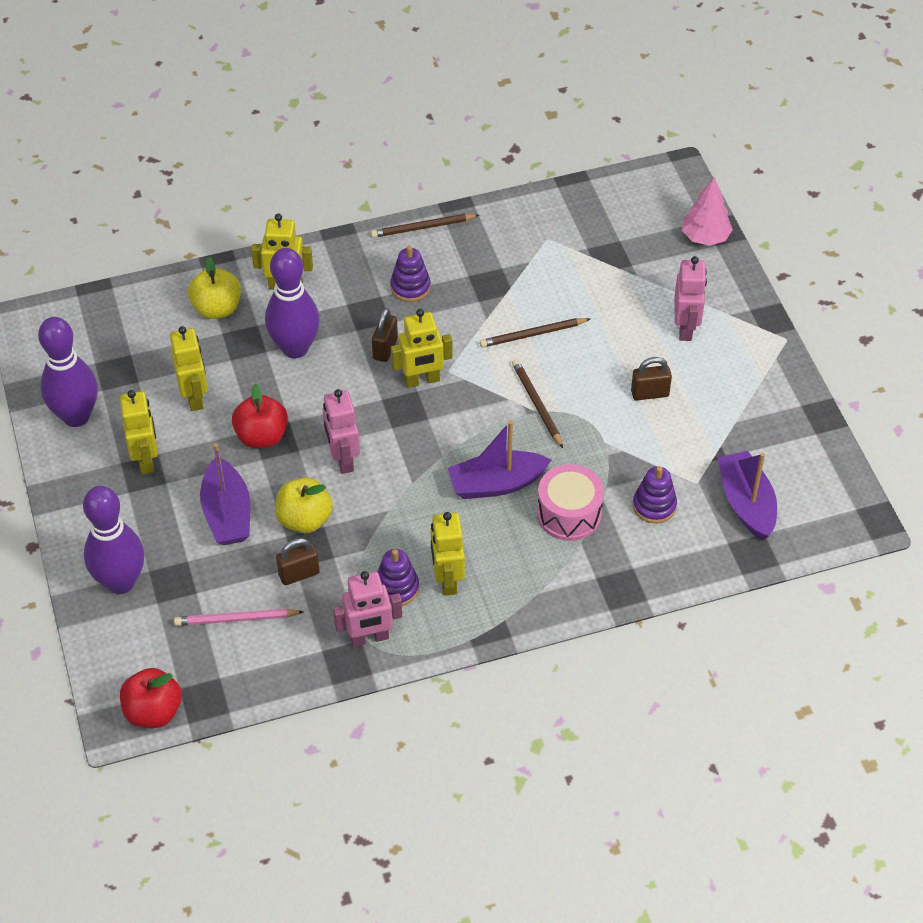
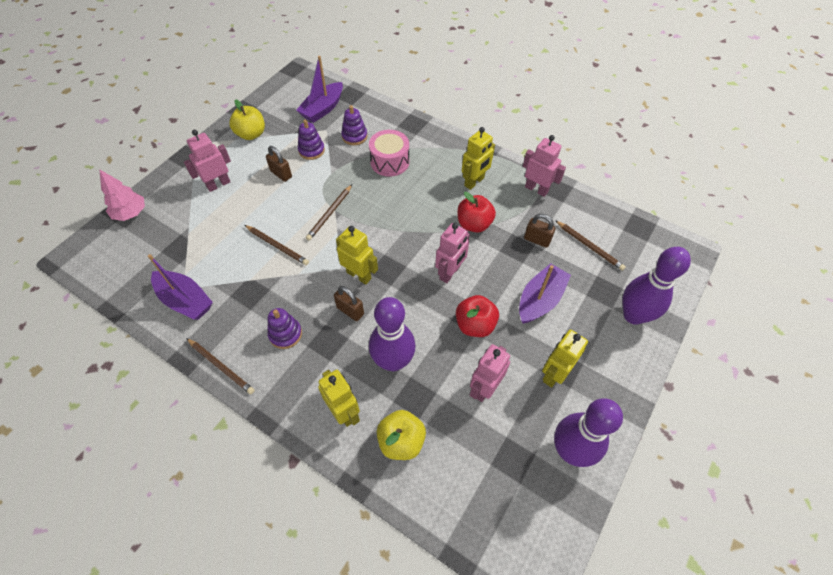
camera: 130 degrees left, 5 degrees up
red apple [120,668,182,728] -> red apple moved to [458,192,496,233]
yellow robot [170,326,208,411] -> pink robot [470,344,510,402]
pink pencil [174,609,304,626] -> brown pencil [555,220,626,271]
yellow apple [275,478,333,533] -> yellow apple moved to [229,99,265,140]
brown padlock [372,308,398,362] -> brown padlock turned 60 degrees clockwise [334,286,364,321]
purple stacking toy [377,549,419,606] -> purple stacking toy moved to [298,120,325,160]
purple boat [448,421,552,499] -> purple boat moved to [148,254,213,320]

